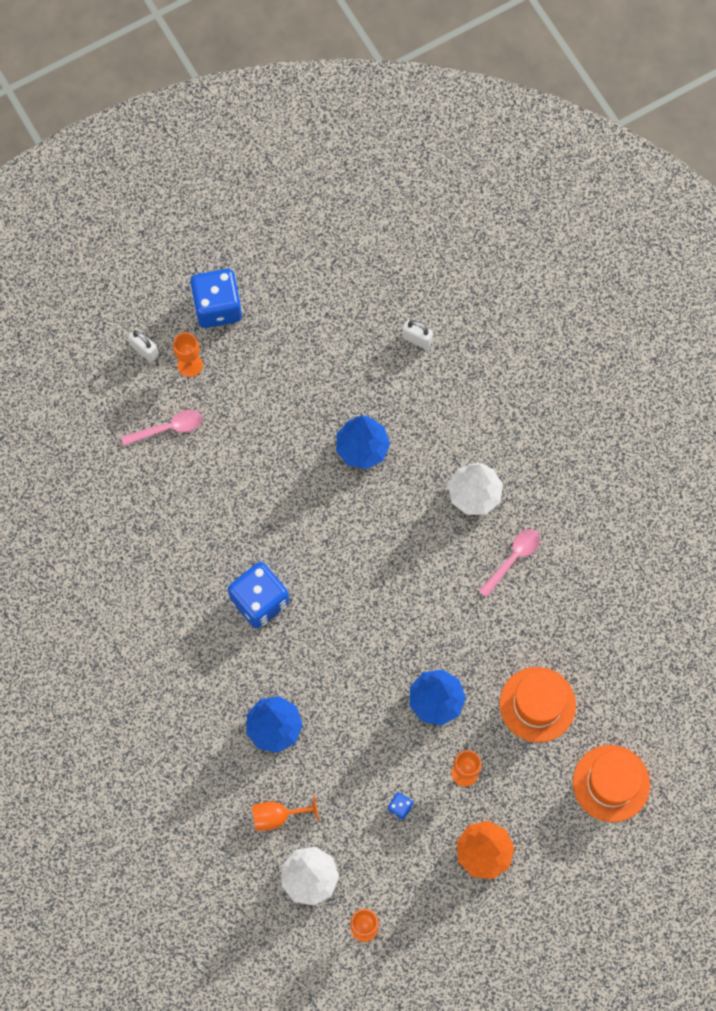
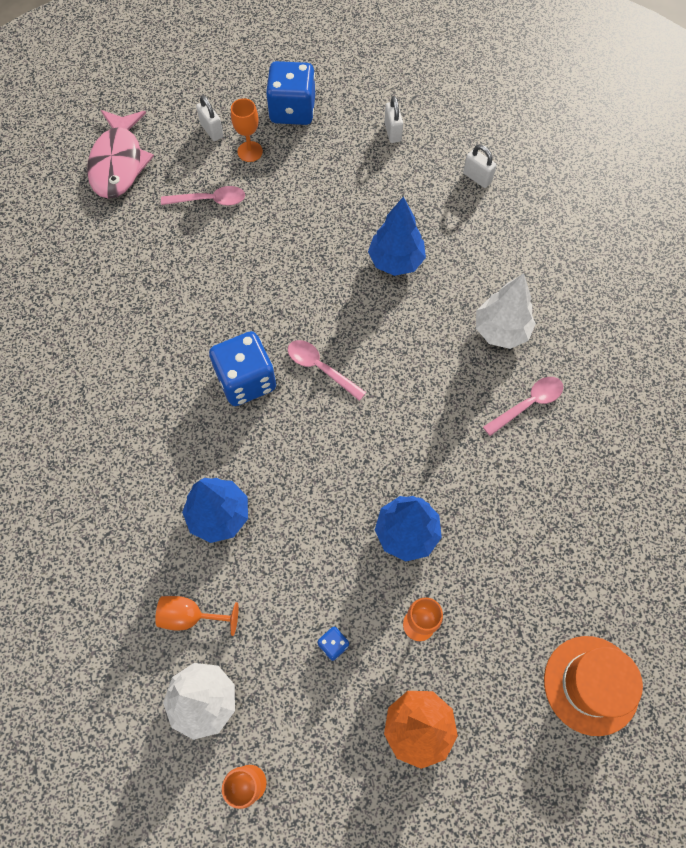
camera: 15 degrees right, 5 degrees down
orange hat [500,667,576,742] -> none
none -> pink fish [87,110,154,199]
none -> pink spoon [288,340,366,401]
none -> white padlock [384,96,403,143]

